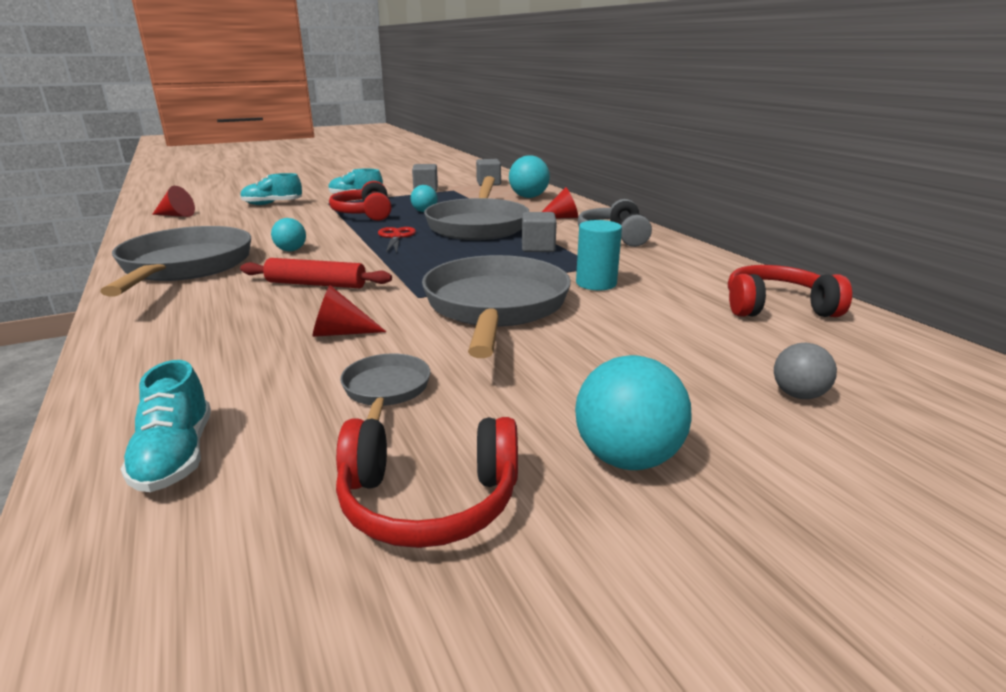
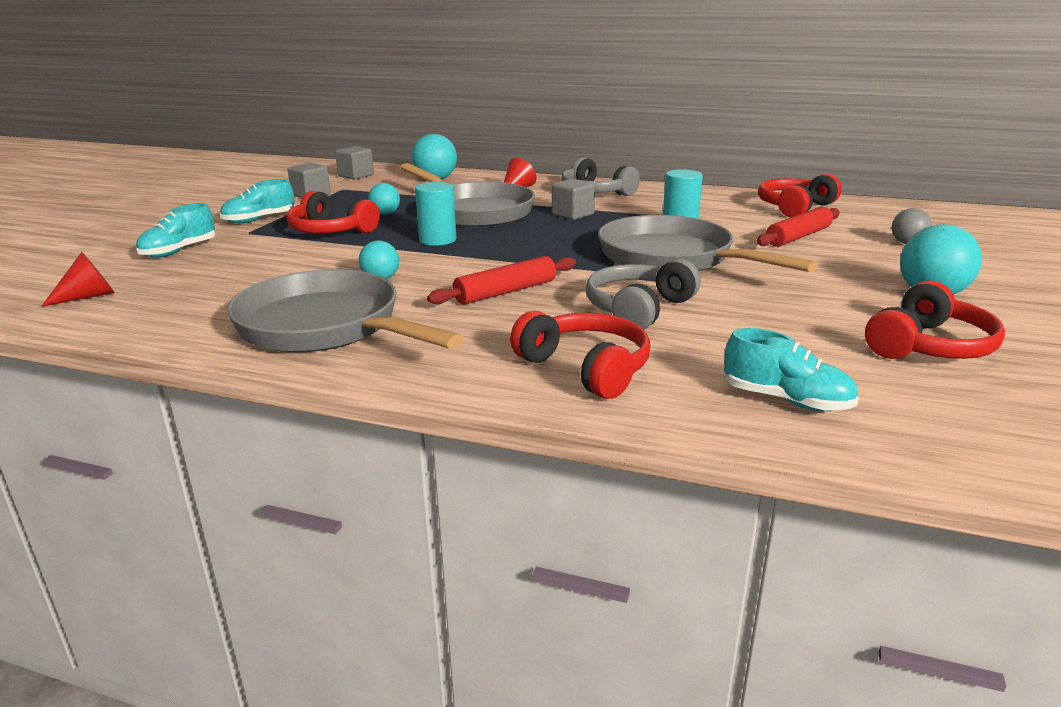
camera: 45 degrees left, 0 degrees up
red cone [312,285,387,337] -> grey headphones [586,259,701,330]
grey pan [340,353,430,421] -> none
red scissors [378,227,416,254] -> turquoise cylinder [415,182,456,246]
none -> red headphones [510,311,650,399]
none -> red rolling pin [756,207,840,247]

